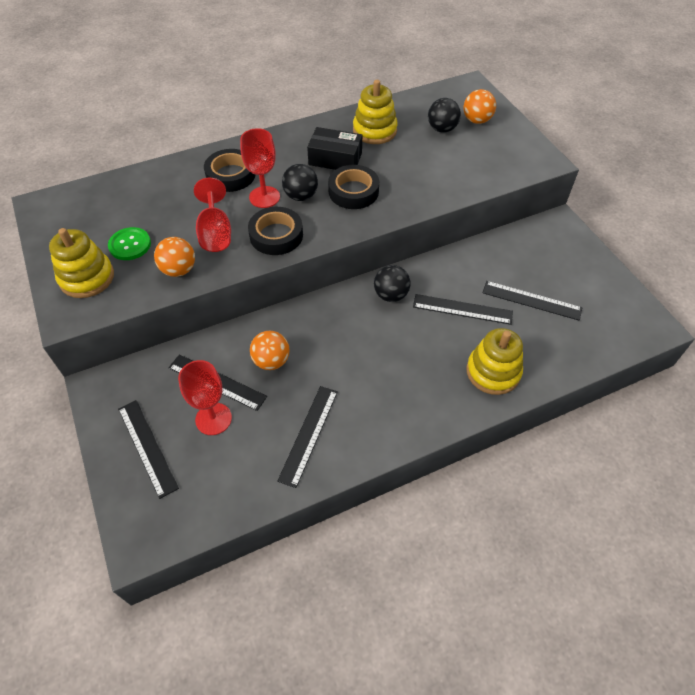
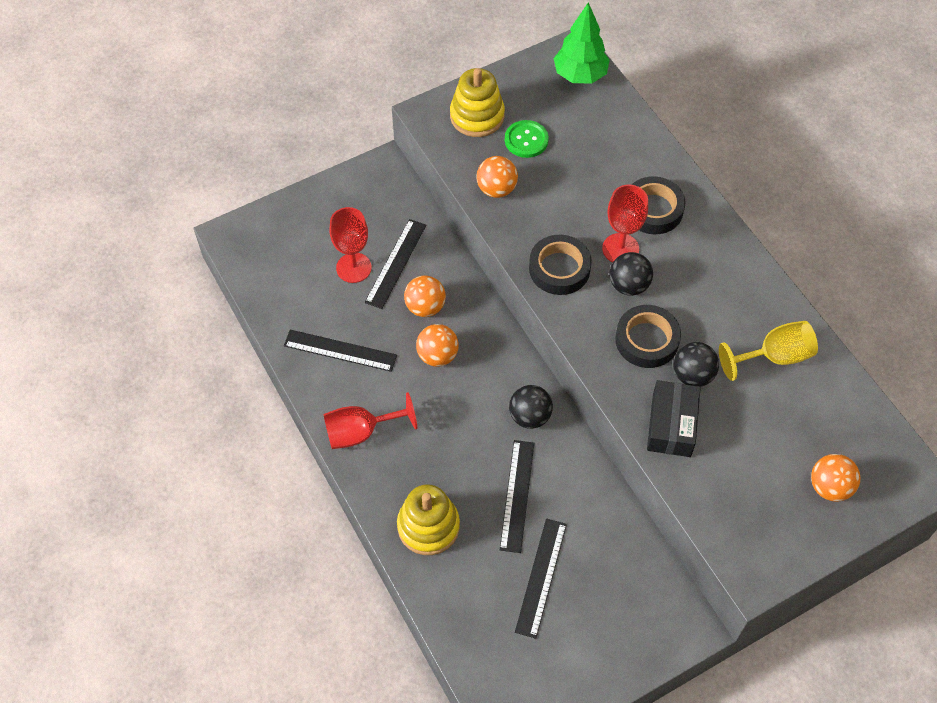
camera: 85 degrees right, 5 degrees up
black ruler [118,400,179,499] -> none
red goblet [194,178,231,252] -> red goblet moved to [323,392,417,449]
black box [307,127,362,170] -> black box moved to [647,380,701,457]
yellow stacking toy [353,80,398,144] -> yellow goblet [719,321,818,381]
black ball [428,98,461,133] -> black ball moved to [673,342,719,387]
none -> orange ball [416,324,459,367]
none -> green tree [554,2,610,84]

